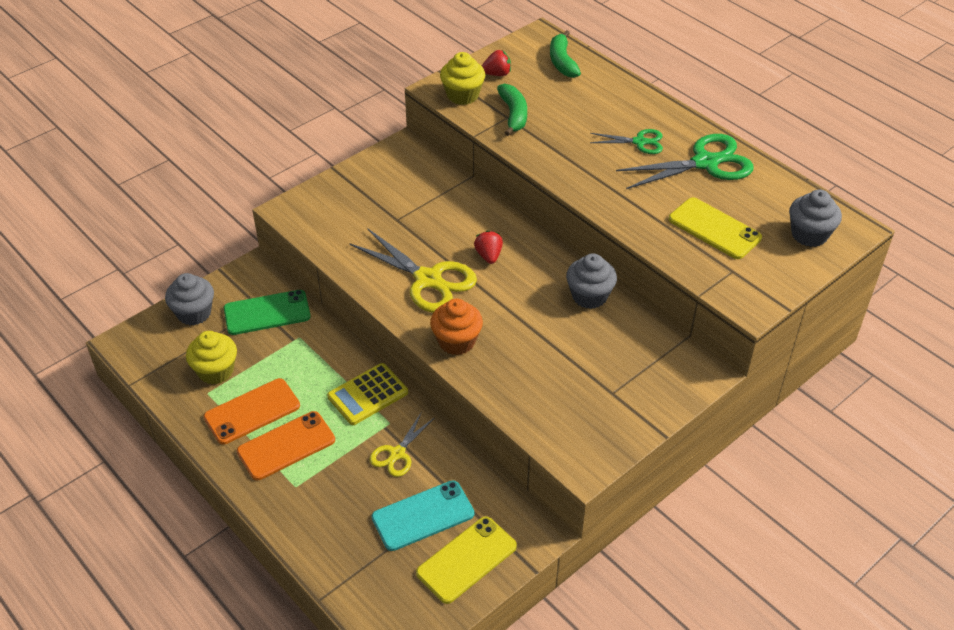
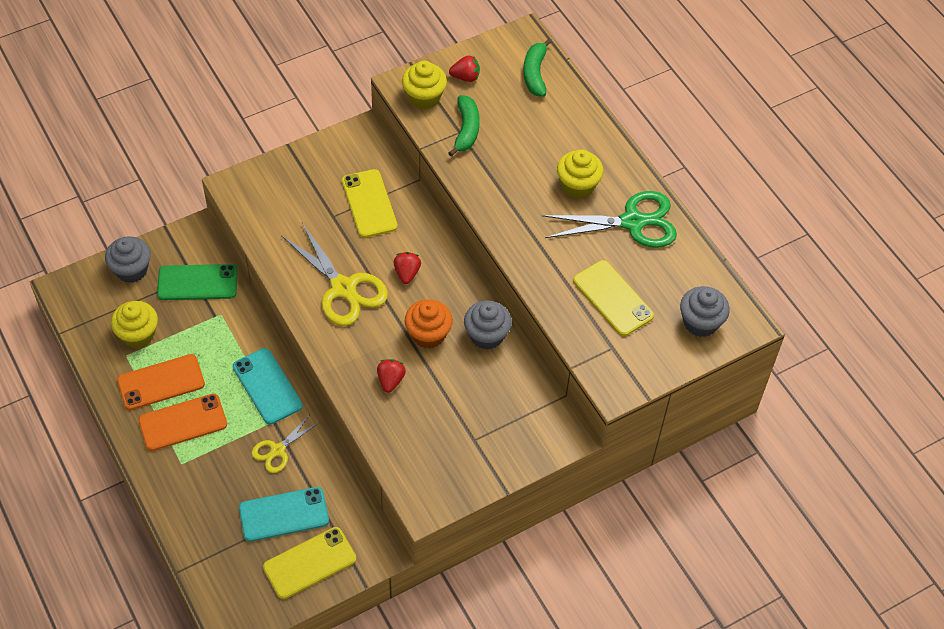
camera: 10 degrees right, 10 degrees up
yellow calculator [327,363,408,425] -> turquoise phone [233,348,303,425]
orange cupcake [430,299,483,355] -> orange cupcake moved to [405,299,453,349]
green scissors [590,129,663,154] -> yellow cupcake [557,149,604,198]
none -> yellow phone [342,169,398,238]
none -> red strawberry [377,359,406,393]

